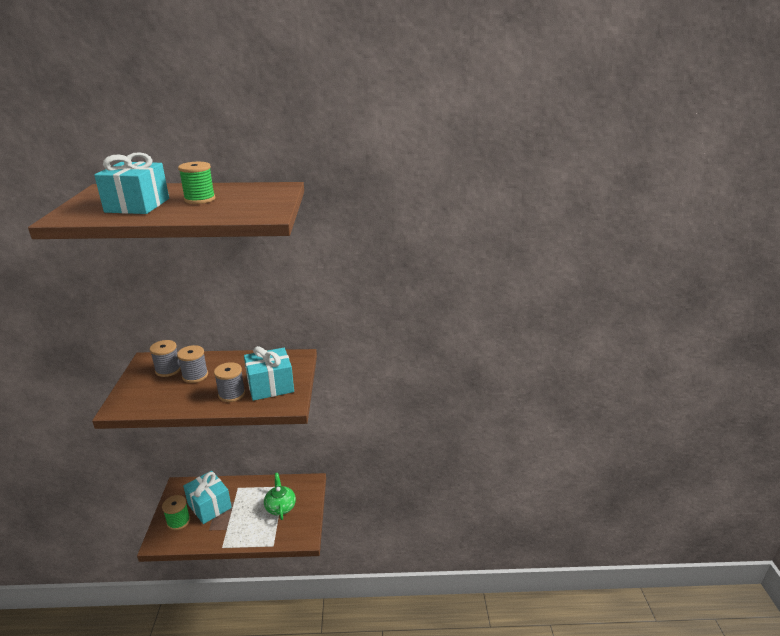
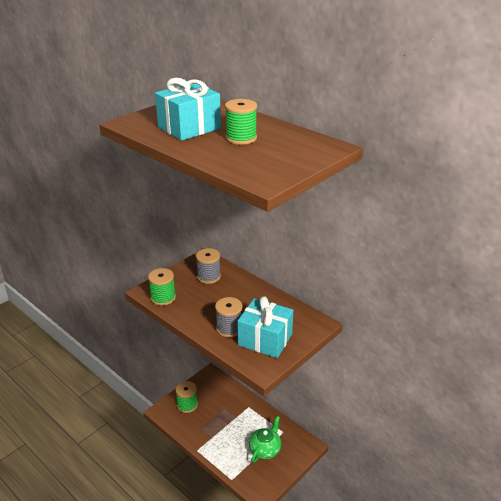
camera: 45 degrees right, 5 degrees up
grey spool [177,345,208,383] -> none
turquoise gift [183,471,232,524] -> none
none -> green spool [148,268,176,306]

